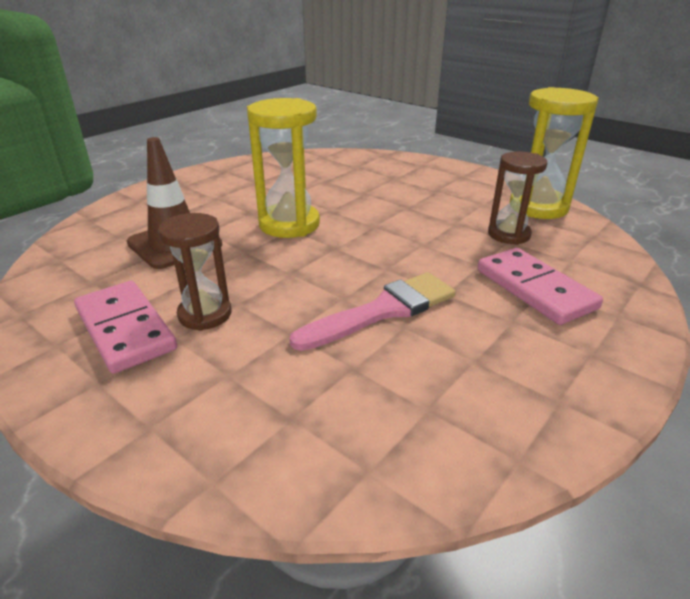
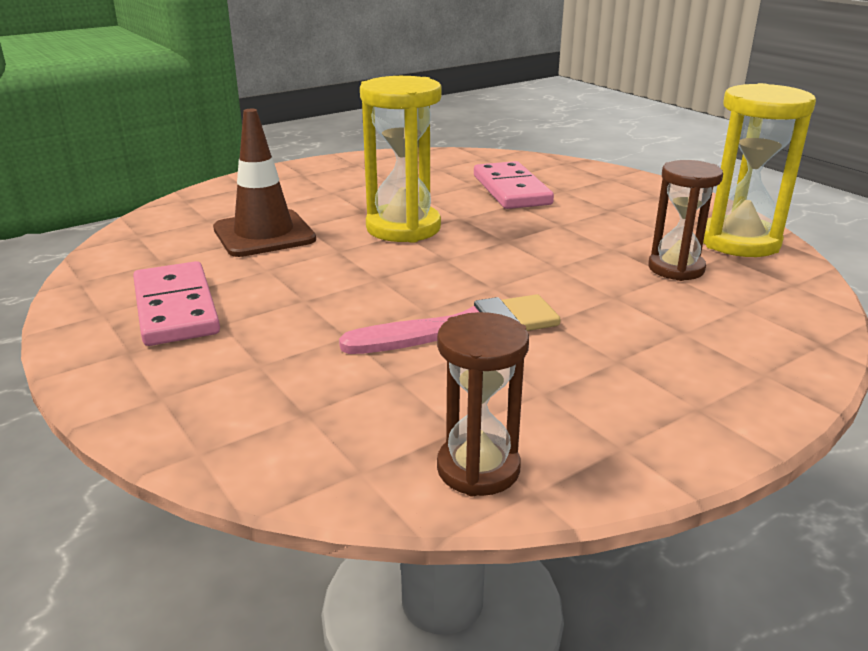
camera: 15 degrees right, 5 degrees down
brown hourglass [158,213,232,331] -> brown hourglass moved to [437,312,529,497]
pink domino [477,248,603,325] -> pink domino moved to [474,161,554,209]

